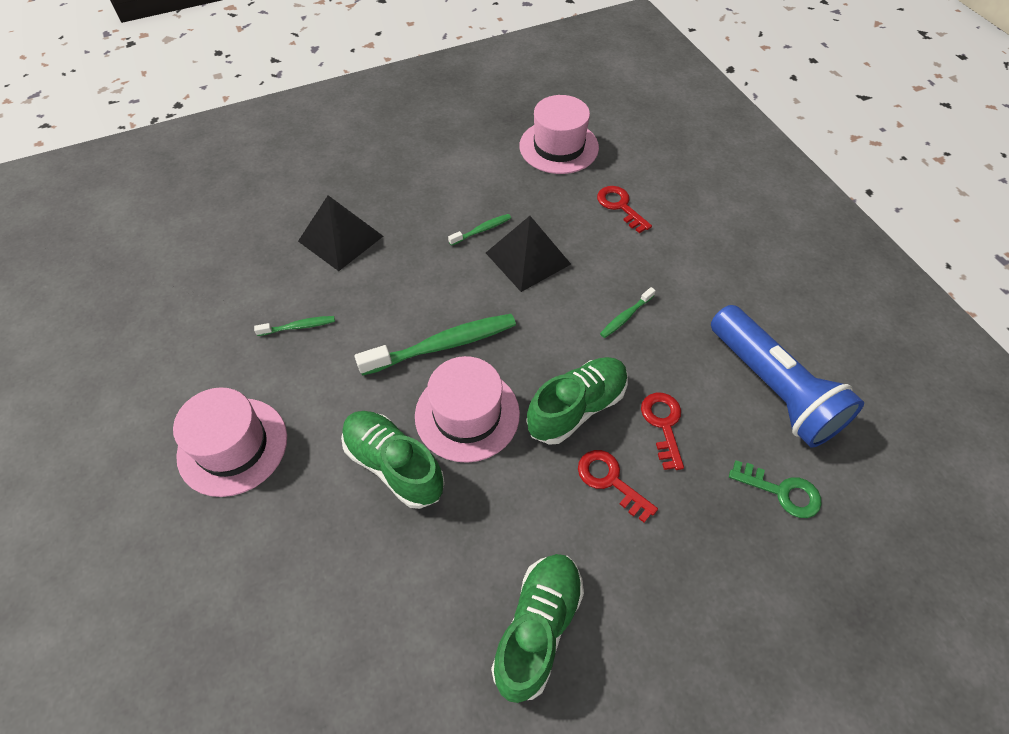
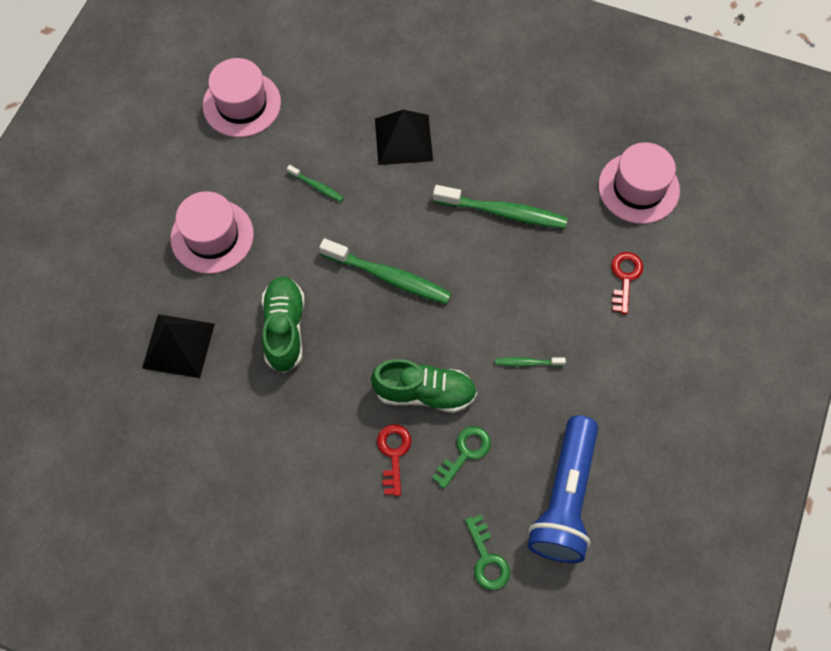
camera: 45 degrees right, 10 degrees up
pink hat [415,356,520,463] -> pink hat moved to [203,58,281,137]
green toothbrush [448,214,511,246] -> green toothbrush [433,185,568,228], size x2.06
black pyramid [486,216,571,292] -> black pyramid moved to [142,314,215,378]
green shoe [491,554,584,703] -> none
red key [641,393,684,470] -> green key [432,426,491,489]

